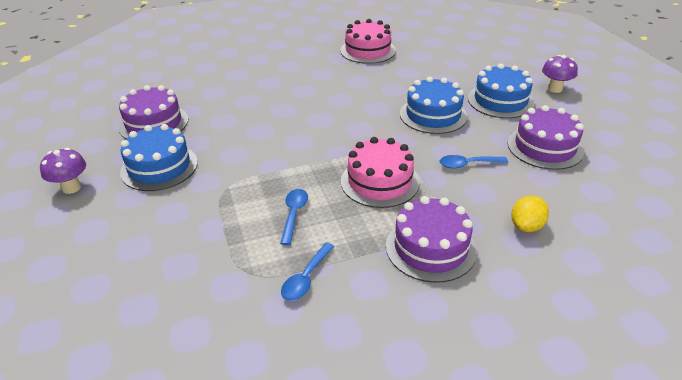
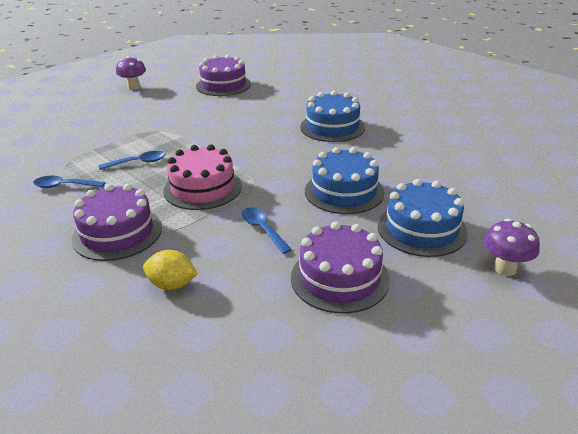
camera: 65 degrees right, 5 degrees down
blue cake [120,124,198,191] -> blue cake moved to [300,91,365,142]
pink cake [340,19,396,64] -> none

